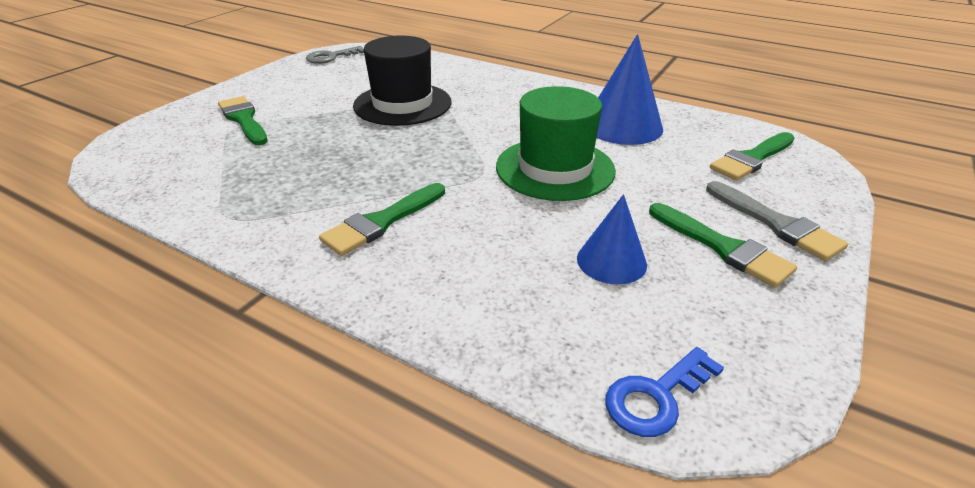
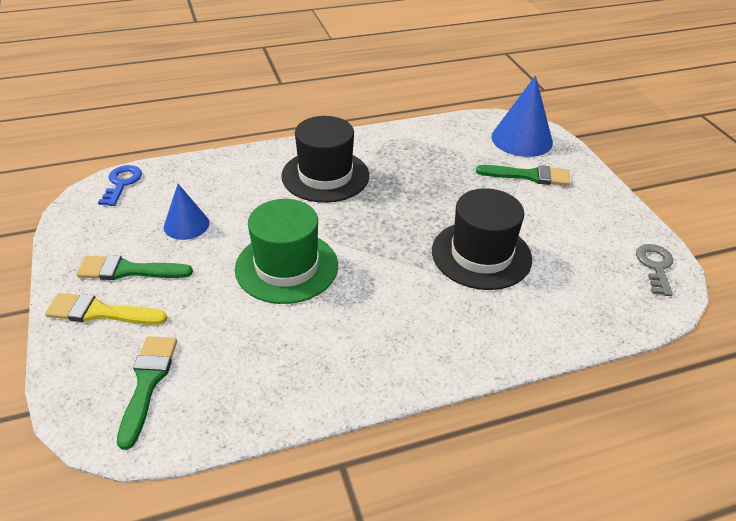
camera: 130 degrees right, 5 degrees up
green brush [319,183,445,256] -> black hat [281,116,369,203]
blue cone [597,34,663,145] -> blue cone moved to [492,75,553,157]
grey brush [706,181,848,261] -> yellow brush [45,293,167,325]

